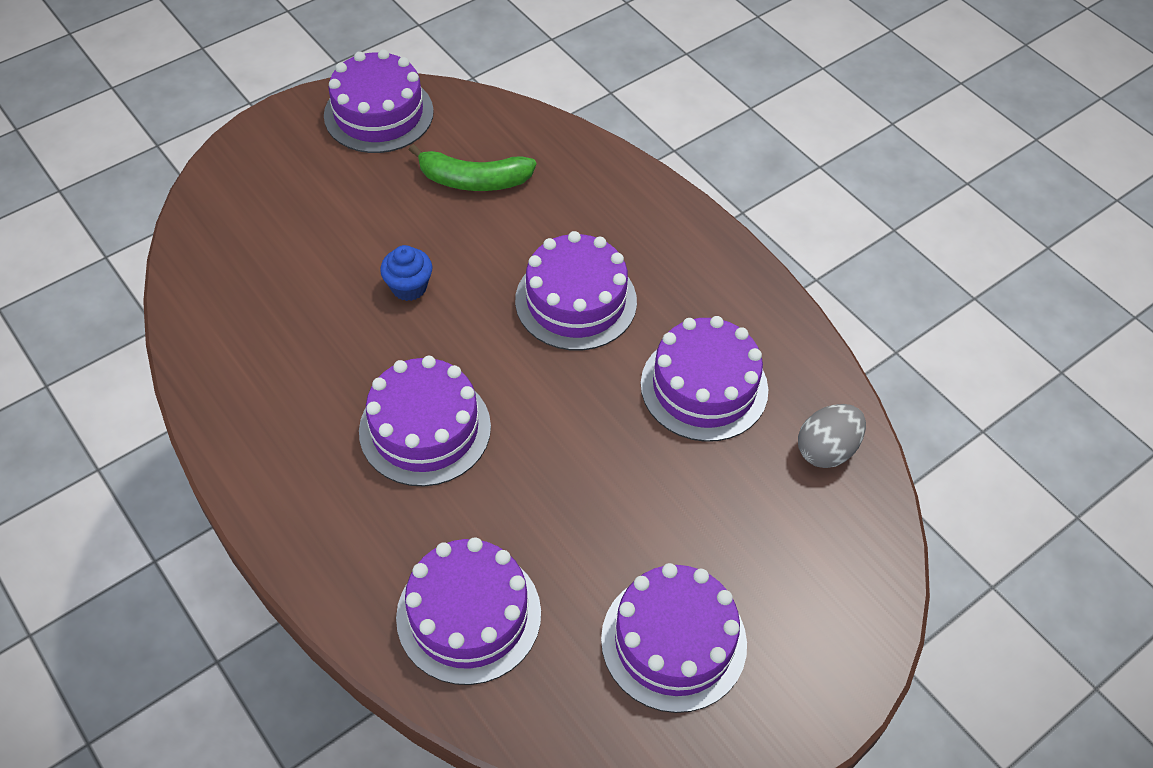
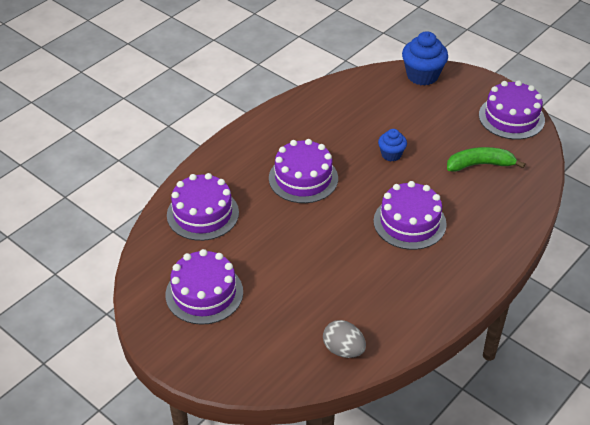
camera: 80 degrees right, 10 degrees down
green banana [409,144,536,191] -> green banana turned 90 degrees clockwise [447,147,525,172]
purple cake [641,316,768,442] -> none
none -> blue cupcake [402,31,448,85]

